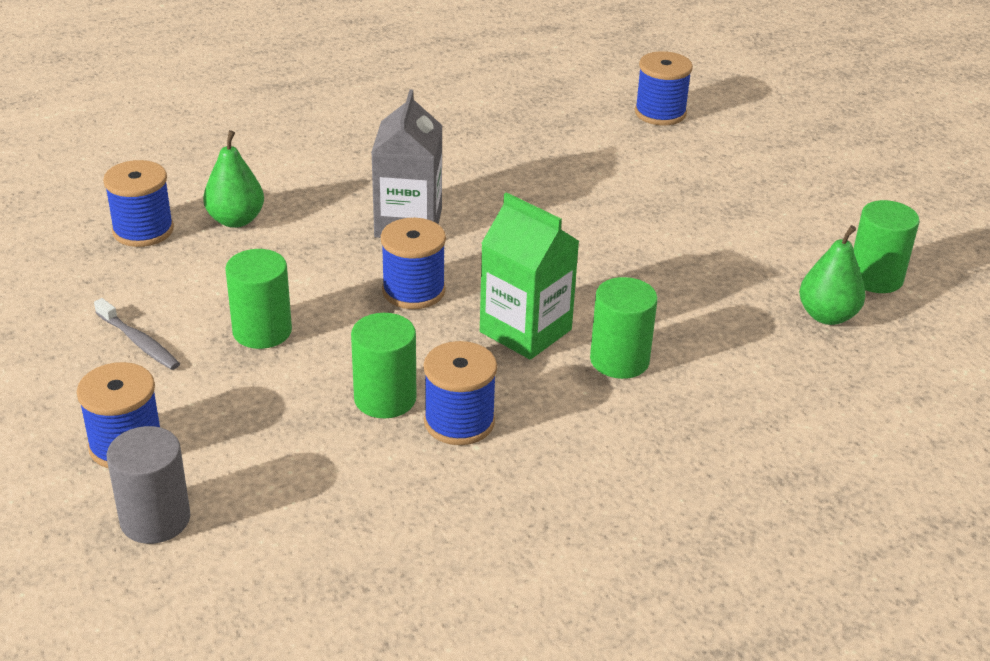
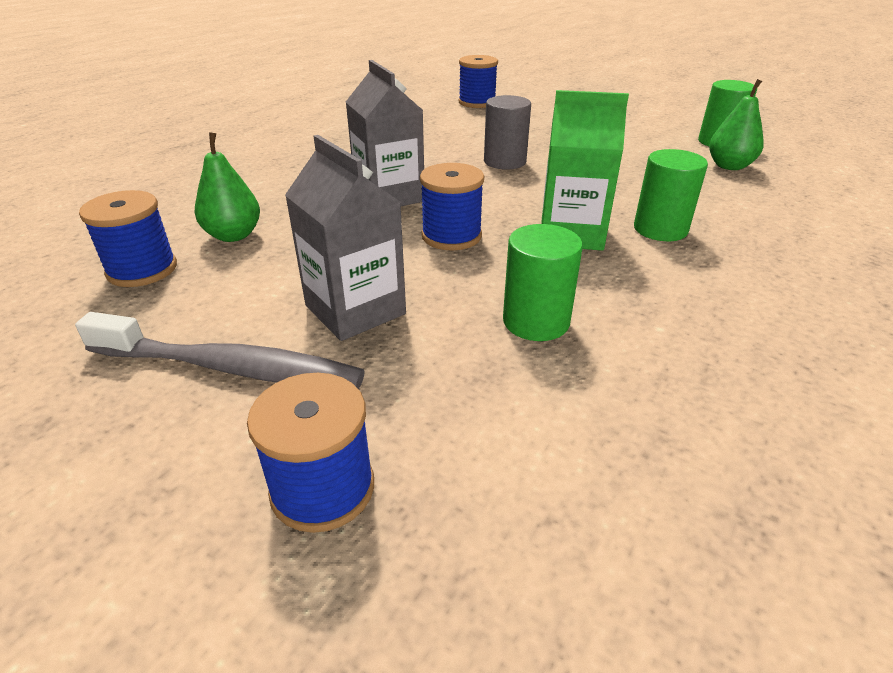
camera: 30 degrees left, 0 degrees up
grey toothbrush [94,298,180,370] -> grey toothbrush [75,312,365,389], size x1.83
grey cylinder [107,426,191,544] -> grey cylinder moved to [484,95,531,170]
green cylinder [225,249,292,349] -> grey carton [285,135,406,341]
blue spool [423,341,497,445] -> none

